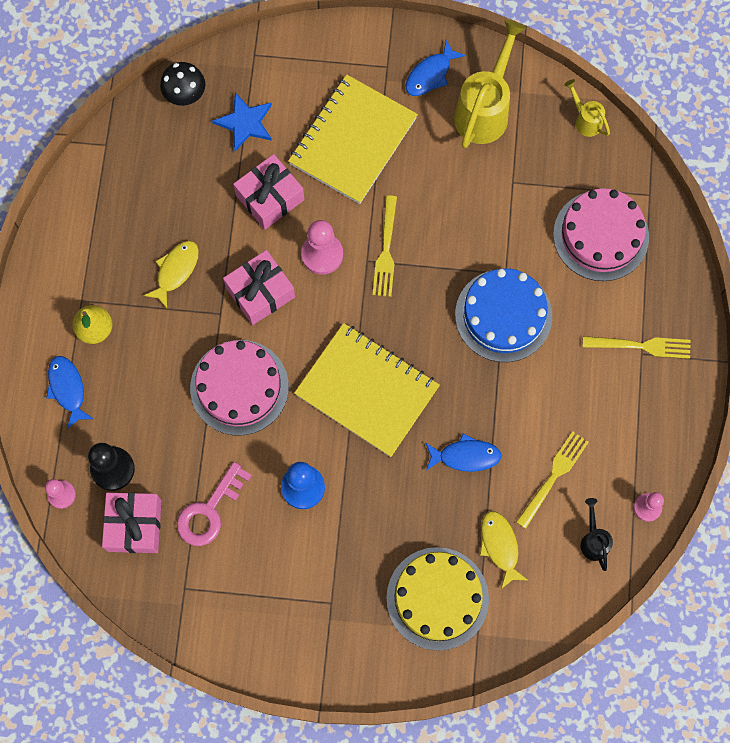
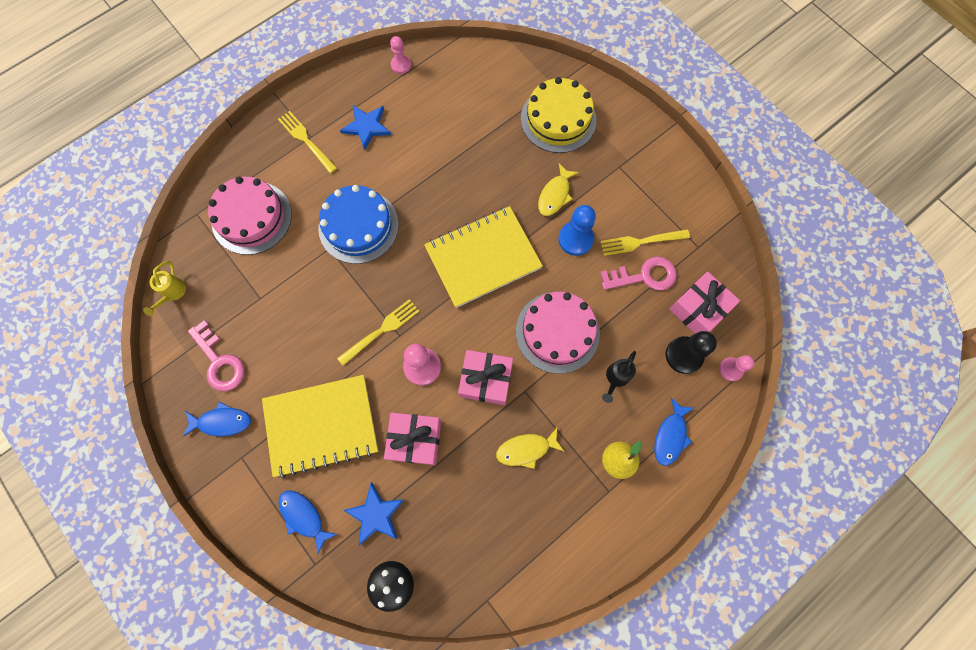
camera: 135 degrees left, 0 degrees up
yellow notebook [294,323,440,457] -> yellow notebook turned 75 degrees clockwise [424,206,543,308]
blue fish [425,433,502,472] -> blue fish moved to [278,491,337,554]
yellow watering can [454,20,526,148] -> pink key [188,320,245,392]
yellow fish [480,511,529,589] -> yellow fish moved to [538,163,579,216]
yellow fork [516,432,589,529] -> yellow fork moved to [600,229,690,256]
black watering can [581,498,613,571] -> black watering can moved to [602,351,636,403]
none -> blue star [340,105,391,150]

